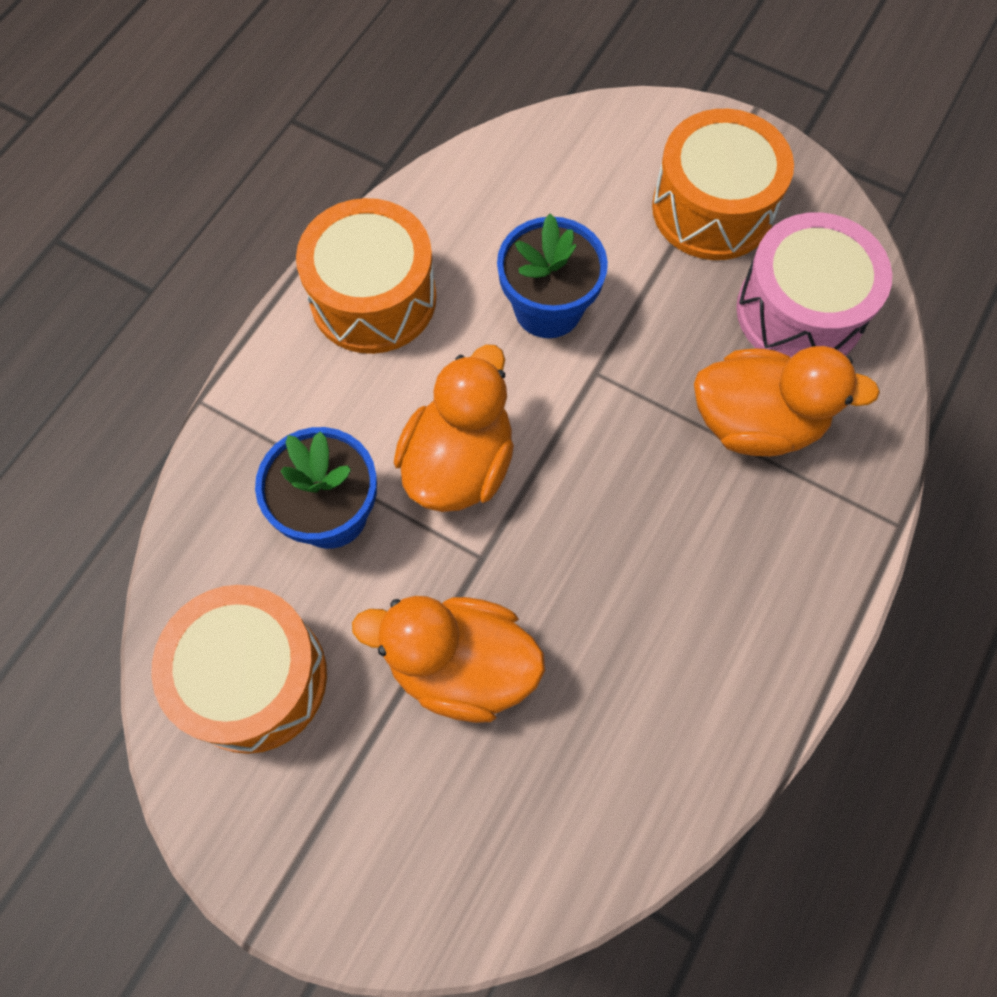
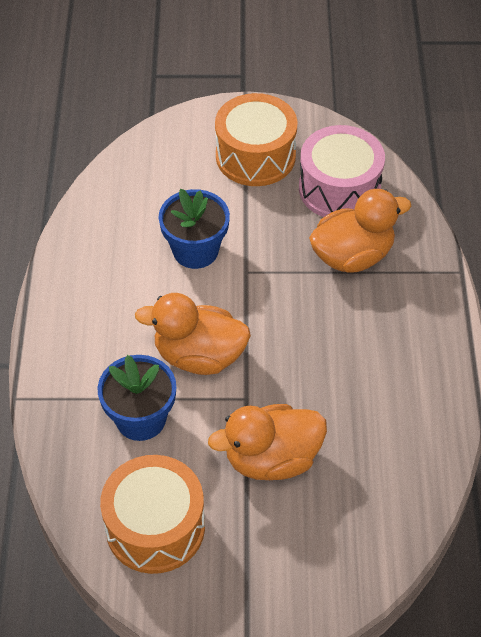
camera: 30 degrees left, 15 degrees down
orange drum [296,198,436,354] -> none
orange duck [394,344,514,512] -> orange duck turned 75 degrees counterclockwise [135,293,251,375]

